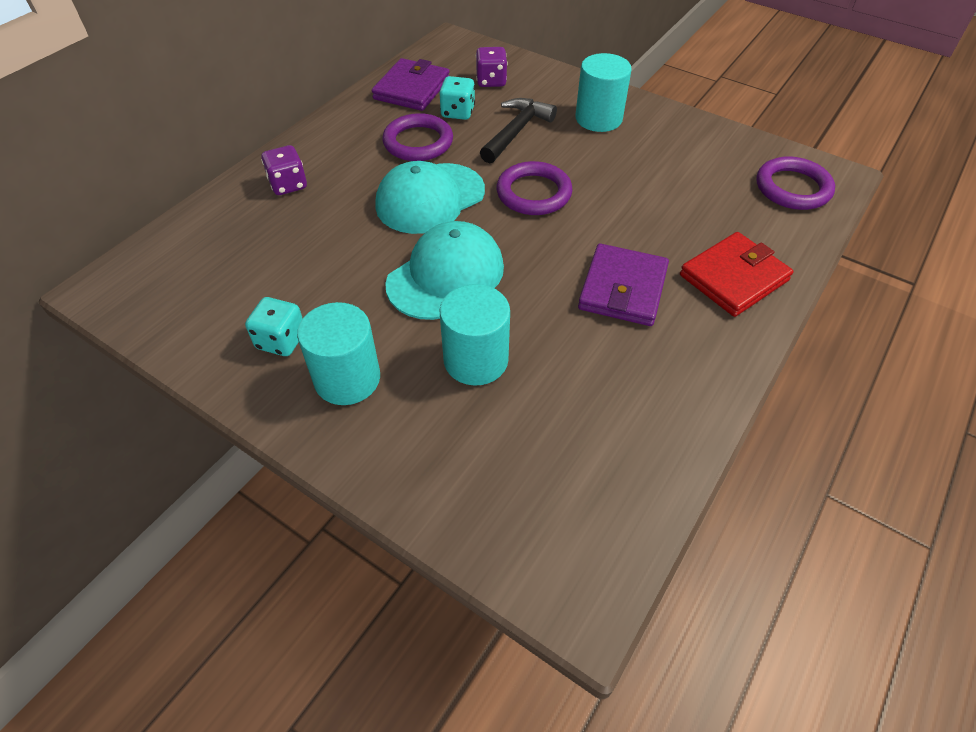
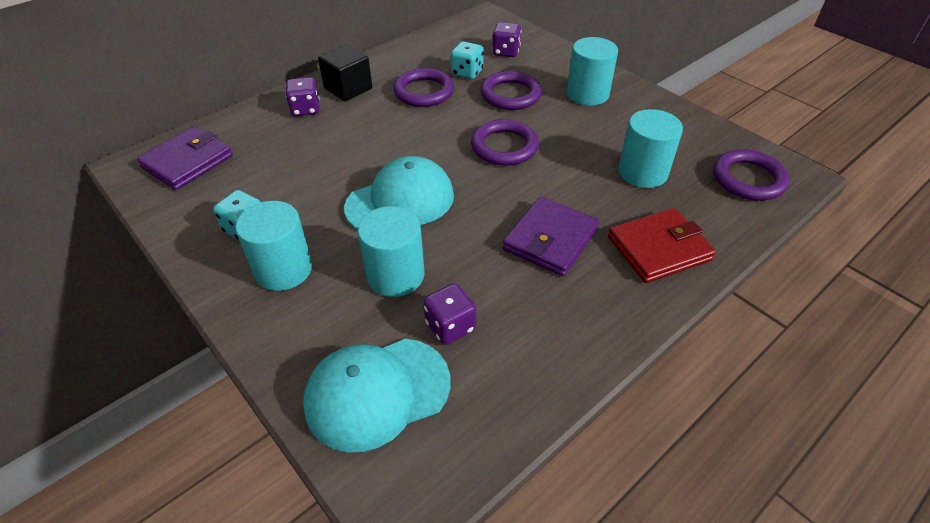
camera: 15 degrees right, 5 degrees down
purple wallet [372,58,450,111] -> purple wallet moved to [137,127,233,190]
turquoise cap [375,161,485,234] -> turquoise cap moved to [303,339,451,453]
black hammer [480,98,557,163] -> purple ring [480,71,542,110]
none -> black cube [318,44,372,101]
none -> purple dice [423,283,476,345]
none -> turquoise cylinder [618,109,683,188]

